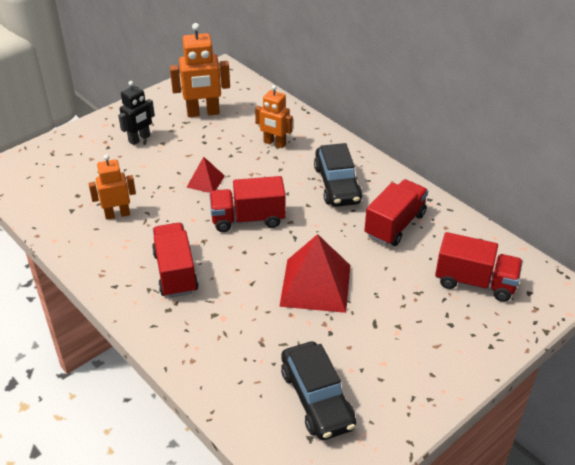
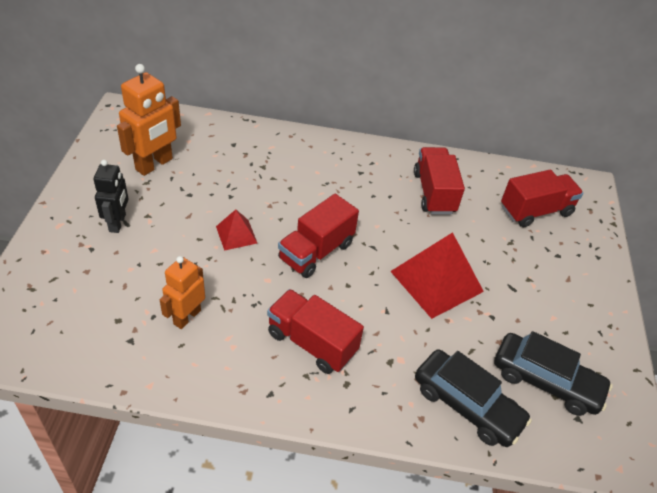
camera: 45 degrees left, 5 degrees up
orange robot [255,85,293,148] -> none
black car [314,143,363,207] -> black car moved to [415,349,532,447]

